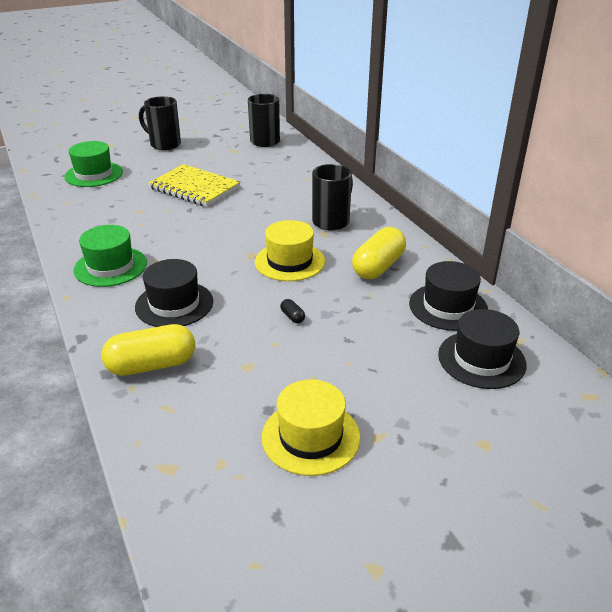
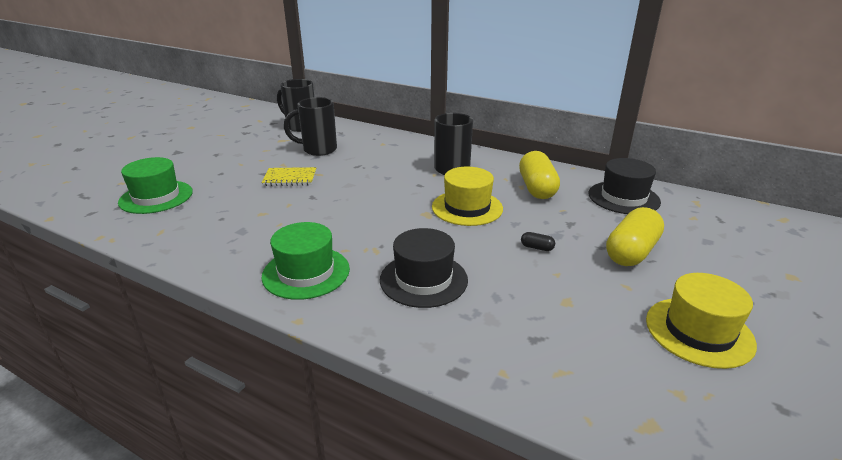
camera: 35 degrees left, 5 degrees down
yellow capsule [101,324,195,376] -> yellow capsule moved to [606,207,664,266]
black mug [139,96,181,150] -> black mug moved to [284,97,337,156]
yellow notebook [148,164,240,207] -> yellow notebook [262,167,316,186], size x0.59
black hat [438,309,527,389] -> none

